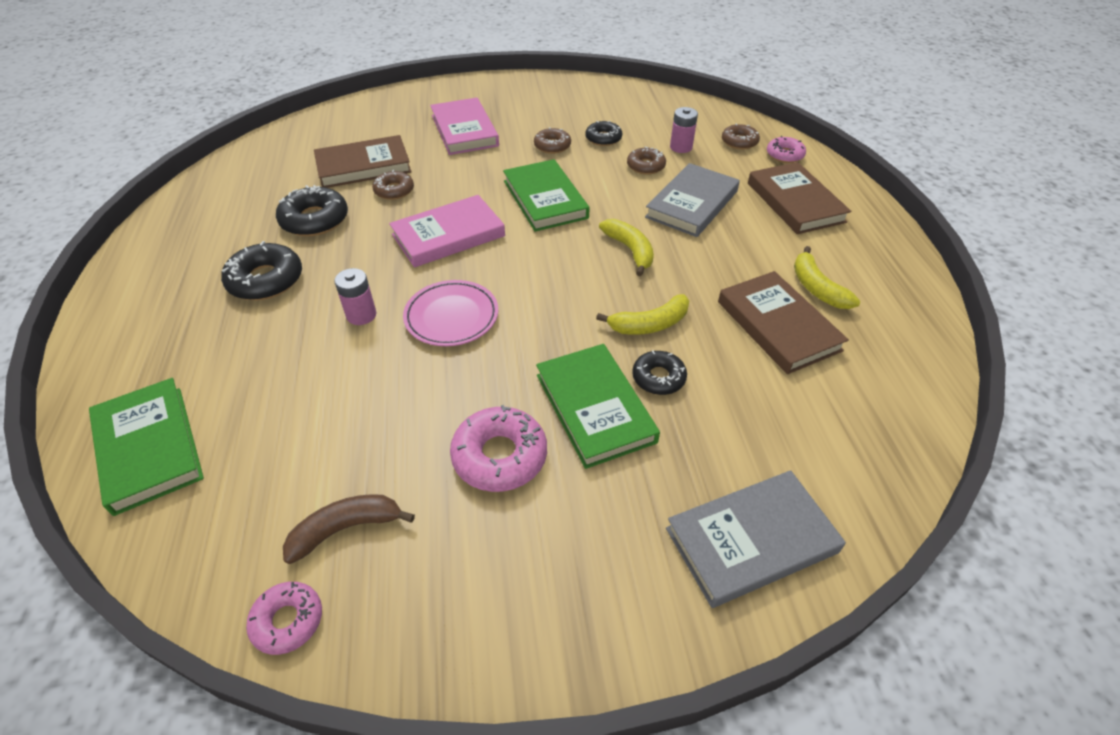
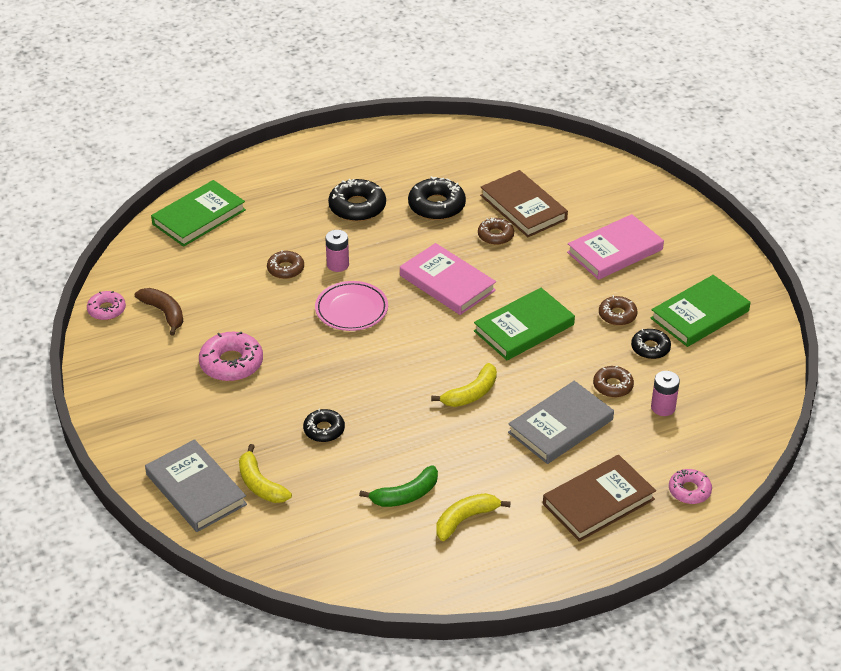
camera: 75 degrees right, 5 degrees down
green book [536,344,660,469] -> green book moved to [651,275,751,347]
yellow banana [596,294,689,335] -> yellow banana moved to [239,444,292,503]
grey book [645,163,740,237] -> grey book turned 60 degrees counterclockwise [508,381,614,464]
brown book [718,271,849,374] -> green banana [359,465,438,507]
brown donut [722,123,760,150] -> brown donut moved to [267,250,304,279]

